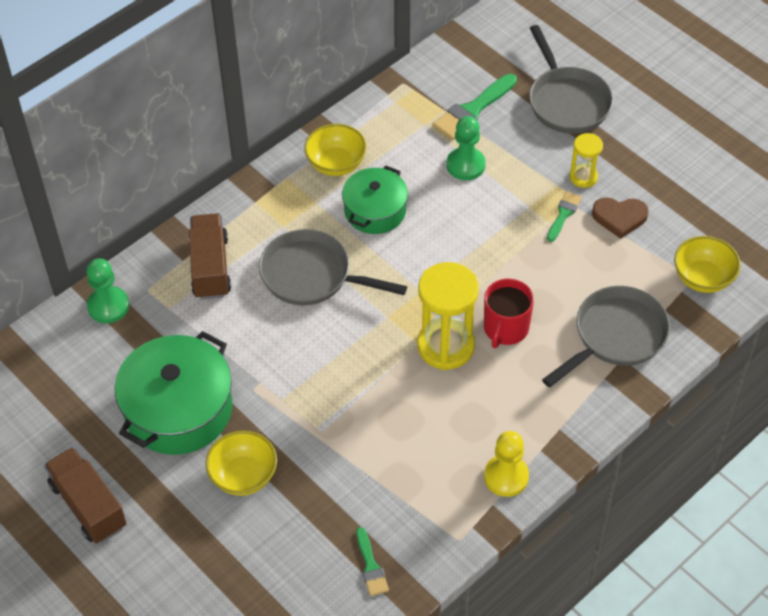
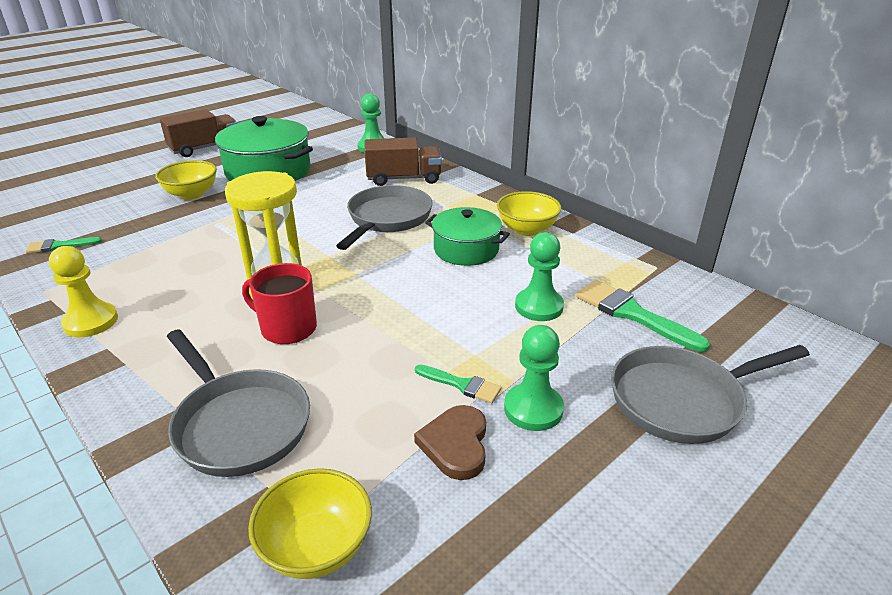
camera: 90 degrees right, 20 degrees down
yellow hourglass [570,133,603,188] -> green pawn [504,325,564,431]

